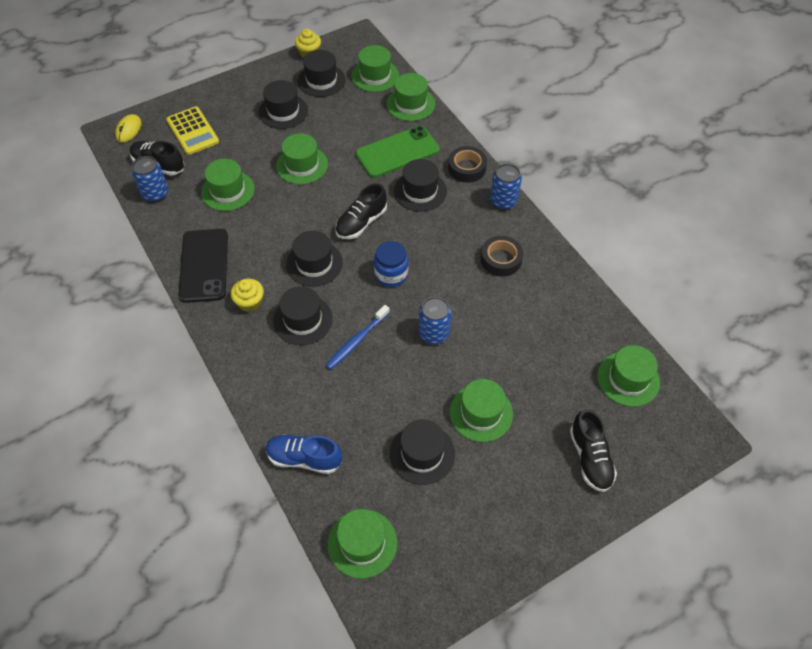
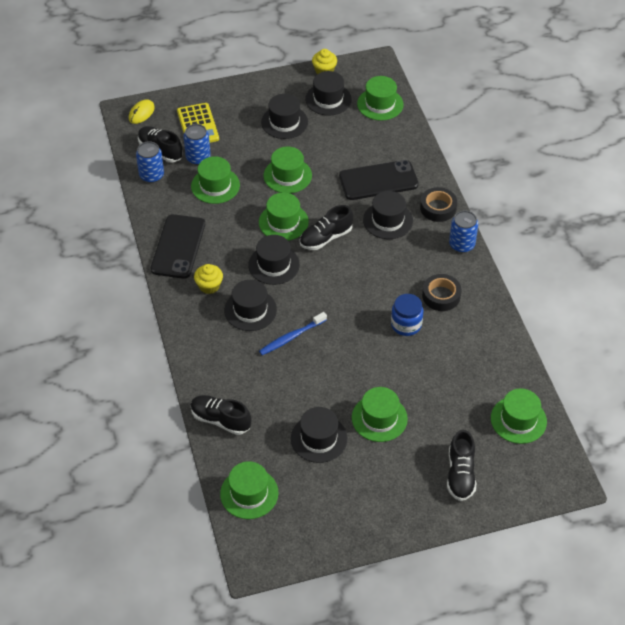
camera: 15 degrees right, 5 degrees down
blue shoe [266,434,342,474] -> black shoe [191,395,251,435]
green phone [356,126,440,178] -> black phone [339,160,419,200]
blue jar [374,241,409,287] -> blue jar moved to [391,294,423,336]
green hat [386,73,435,121] -> green hat moved to [259,192,309,241]
blue can [419,297,451,344] -> blue can moved to [183,124,211,165]

